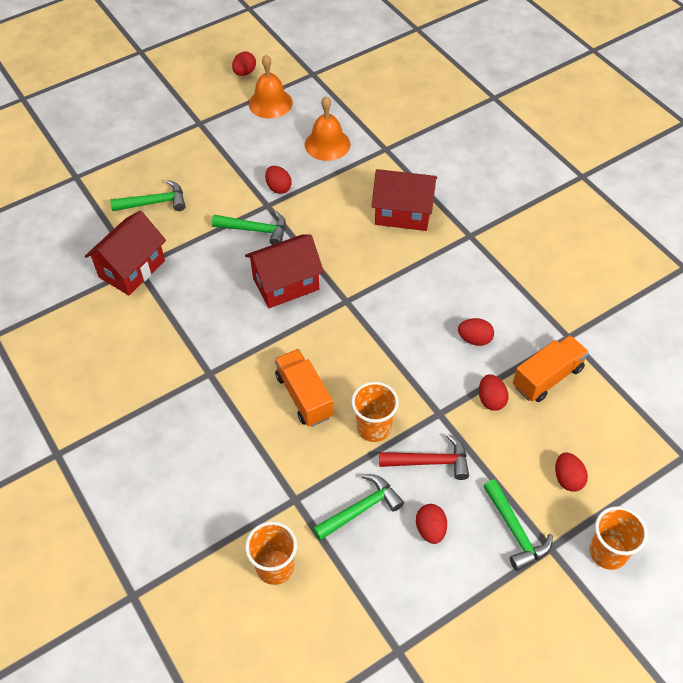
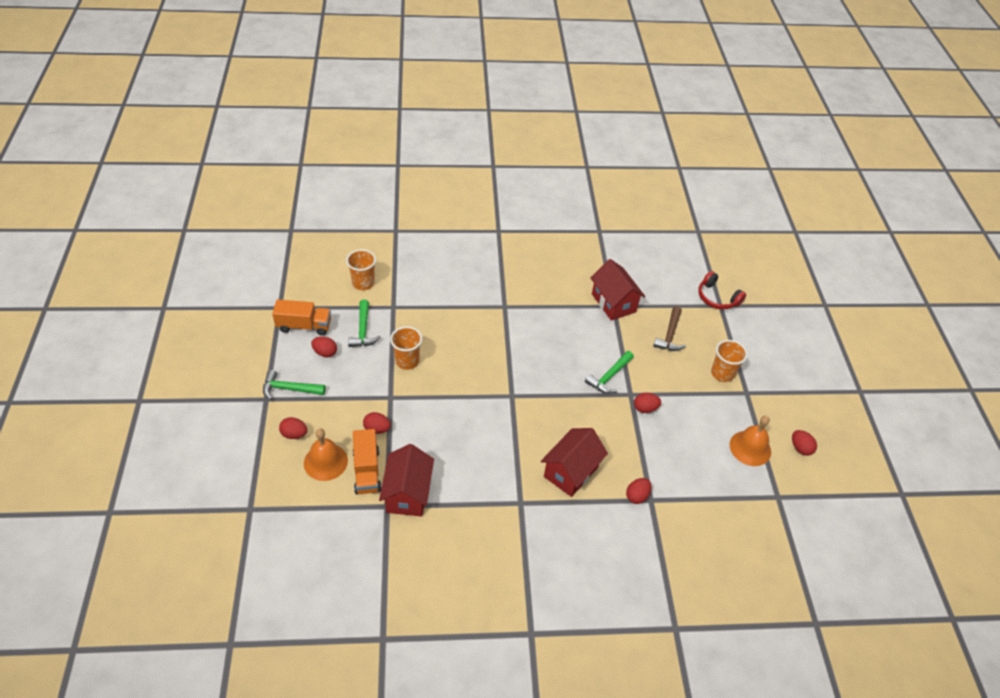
camera: 115 degrees right, 5 degrees down
green hammer [110,180,185,211] -> brown hammer [653,306,686,351]
red house [245,235,324,308] -> red house moved to [379,444,434,517]
orange truck [275,349,333,427] -> orange truck moved to [272,299,331,336]
orange bell [305,96,350,161] -> orange bell moved to [304,429,348,481]
red hammer [379,434,469,480] -> none
red egg [458,318,494,346] -> red egg moved to [626,478,651,504]
orange cup [590,506,648,570] -> orange cup moved to [711,340,748,382]
none -> red headphones [698,271,746,309]

